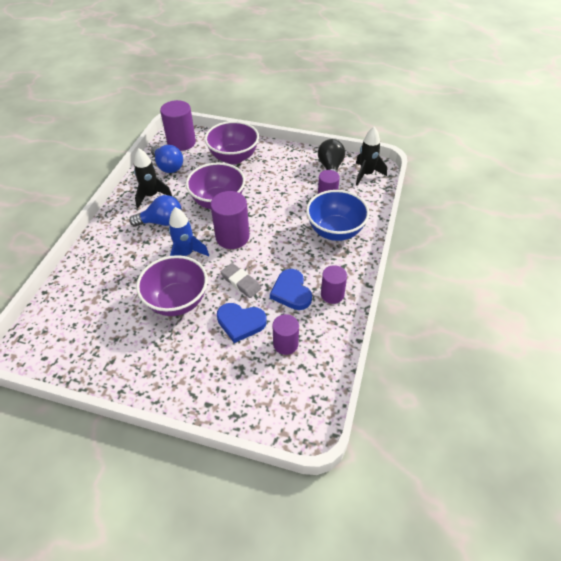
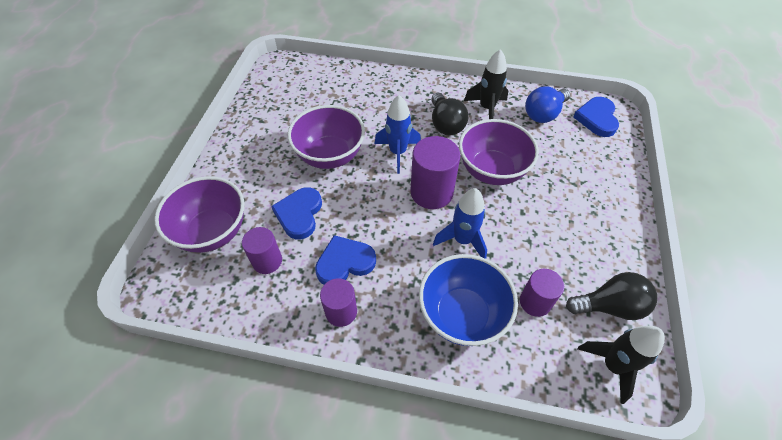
camera: 85 degrees right, 5 degrees up
blue light bulb [129,195,182,227] -> black light bulb [431,93,468,135]
purple cylinder [160,100,196,151] -> blue heart [573,97,619,137]
purple bowl [205,121,259,164] -> purple bowl moved to [154,176,245,253]
grey eraser [221,263,261,298] -> none
none -> blue rocket [433,188,487,259]

